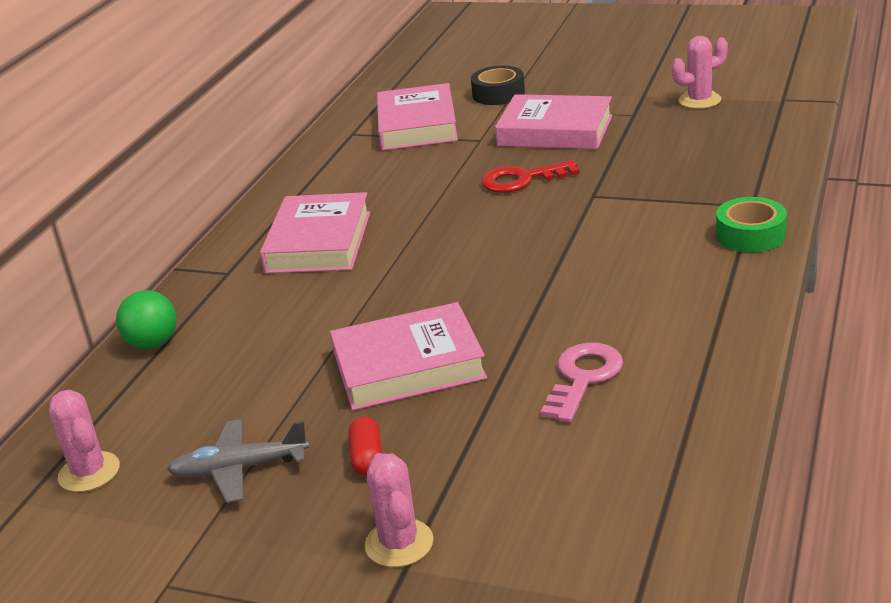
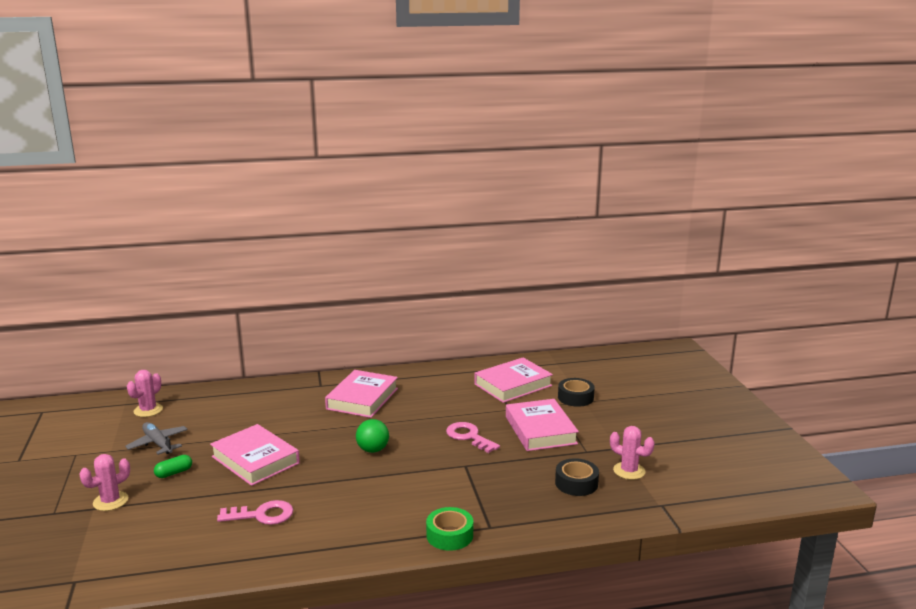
camera: 55 degrees right, 10 degrees down
green ball [116,290,177,349] -> green ball moved to [356,419,389,453]
pink book [260,192,370,273] -> pink book turned 45 degrees counterclockwise [325,370,398,418]
red capsule [348,417,382,476] -> green capsule [154,455,192,478]
red key [481,160,580,193] -> pink key [446,422,500,453]
none -> black tape [555,458,599,496]

